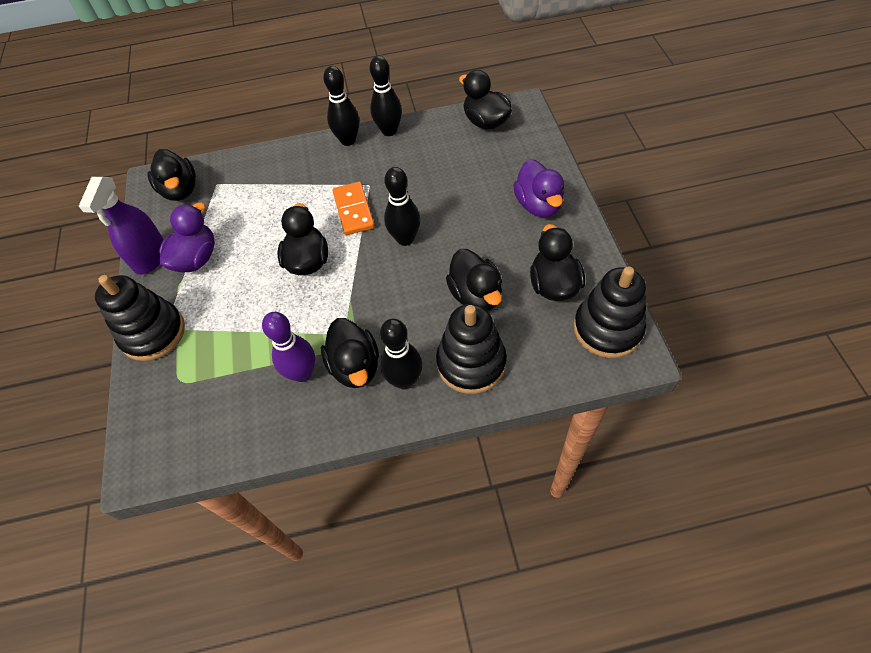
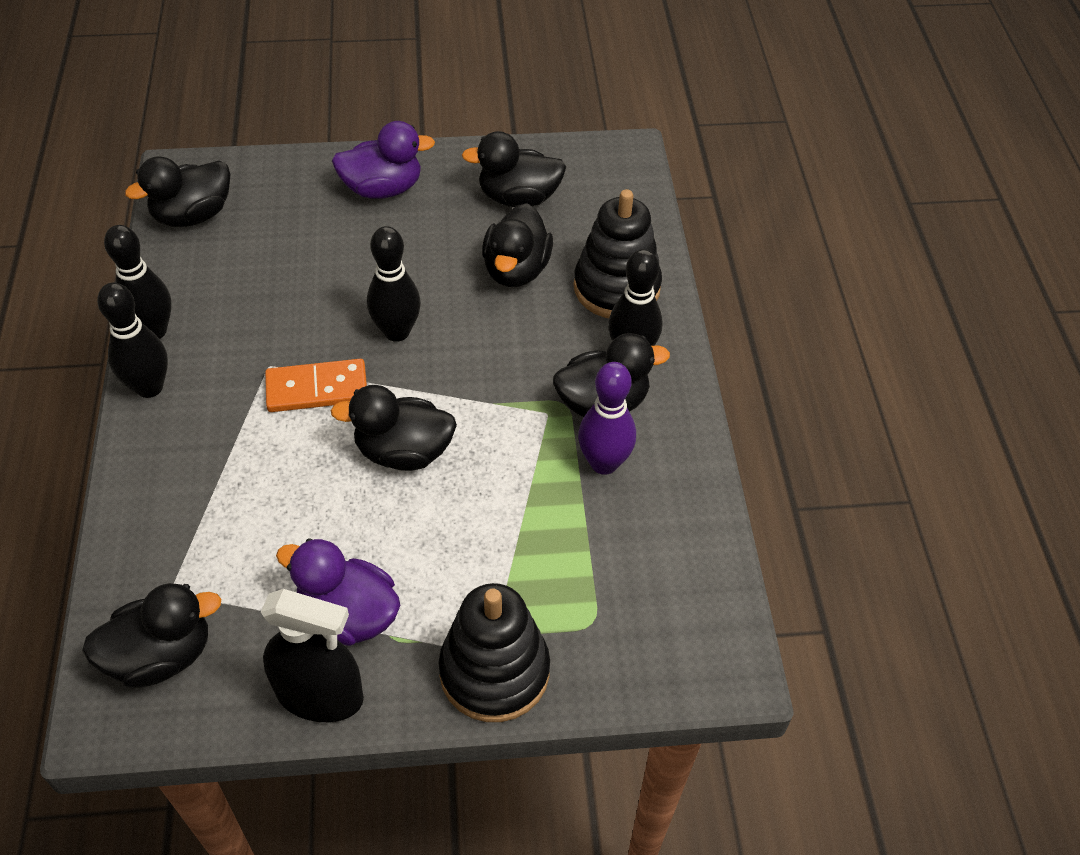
camera: 90 degrees left, 5 degrees down
purple spray bottle [79,177,164,275] -> black spray bottle [261,589,364,722]
black duck [446,249,502,311] -> black duck turned 120 degrees clockwise [482,203,553,287]
black stacking toy [574,266,646,358] -> none

